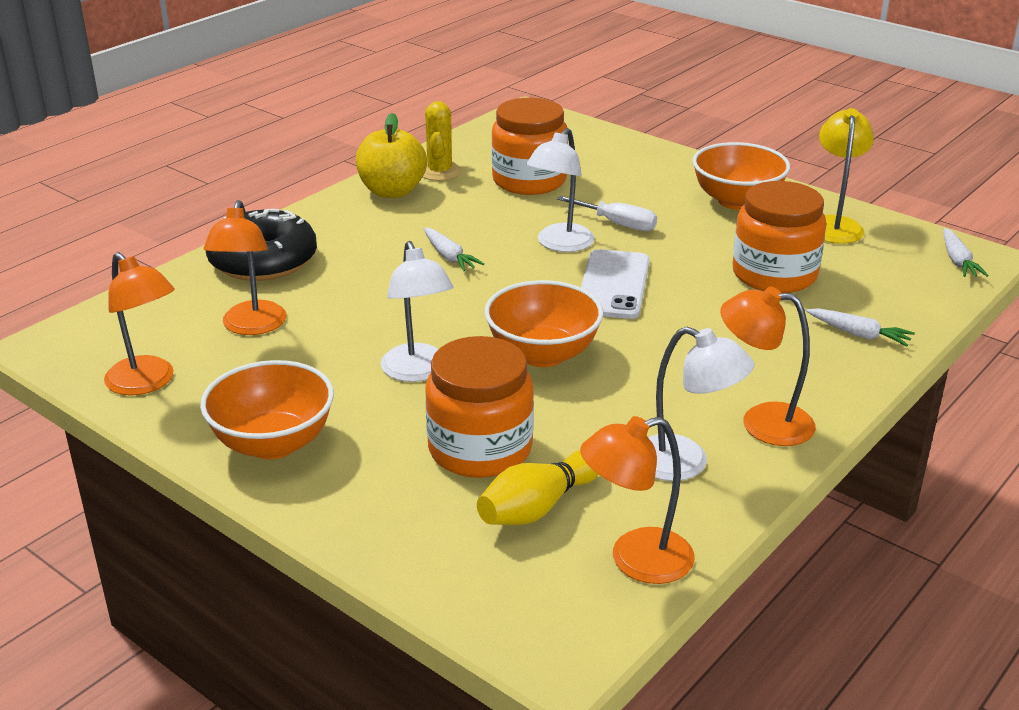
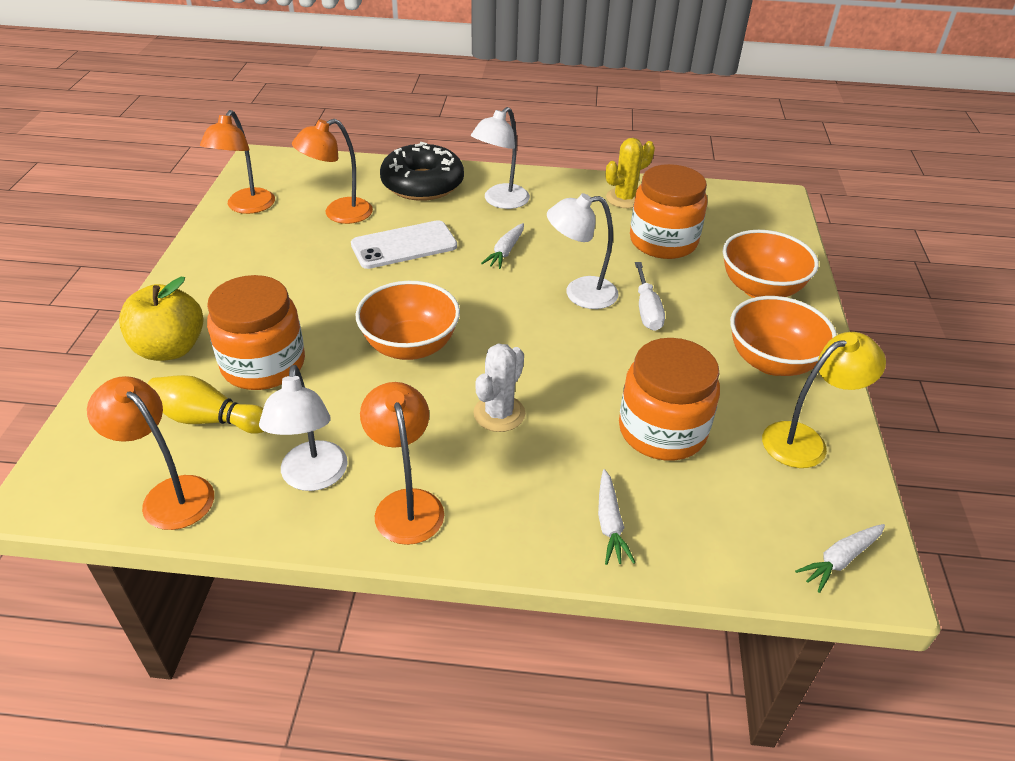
camera: 55 degrees right, 10 degrees up
orange bowl [200,360,334,459] -> orange bowl moved to [723,230,819,298]
yellow apple [356,113,427,198] -> yellow apple moved to [119,277,203,361]
white lamp [380,241,453,382] -> white lamp moved to [471,107,530,209]
white phone [581,249,650,319] -> white phone moved to [351,220,457,269]
none -> white cactus [474,343,525,432]

